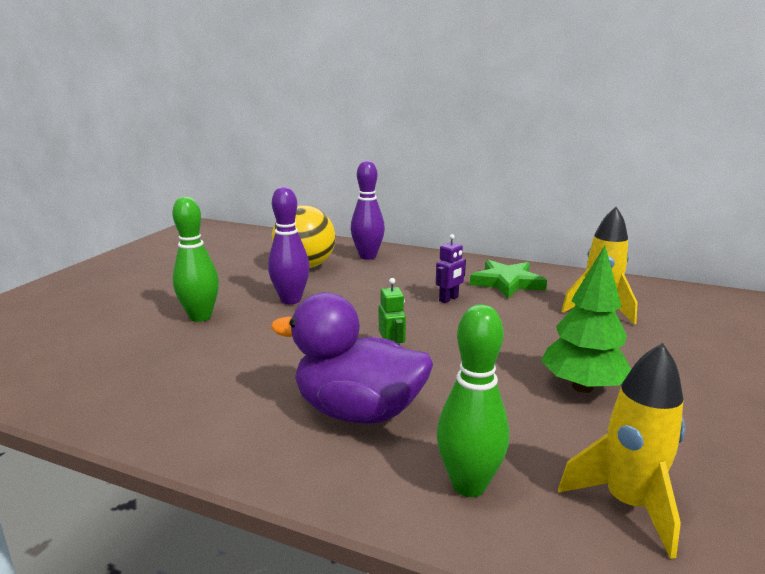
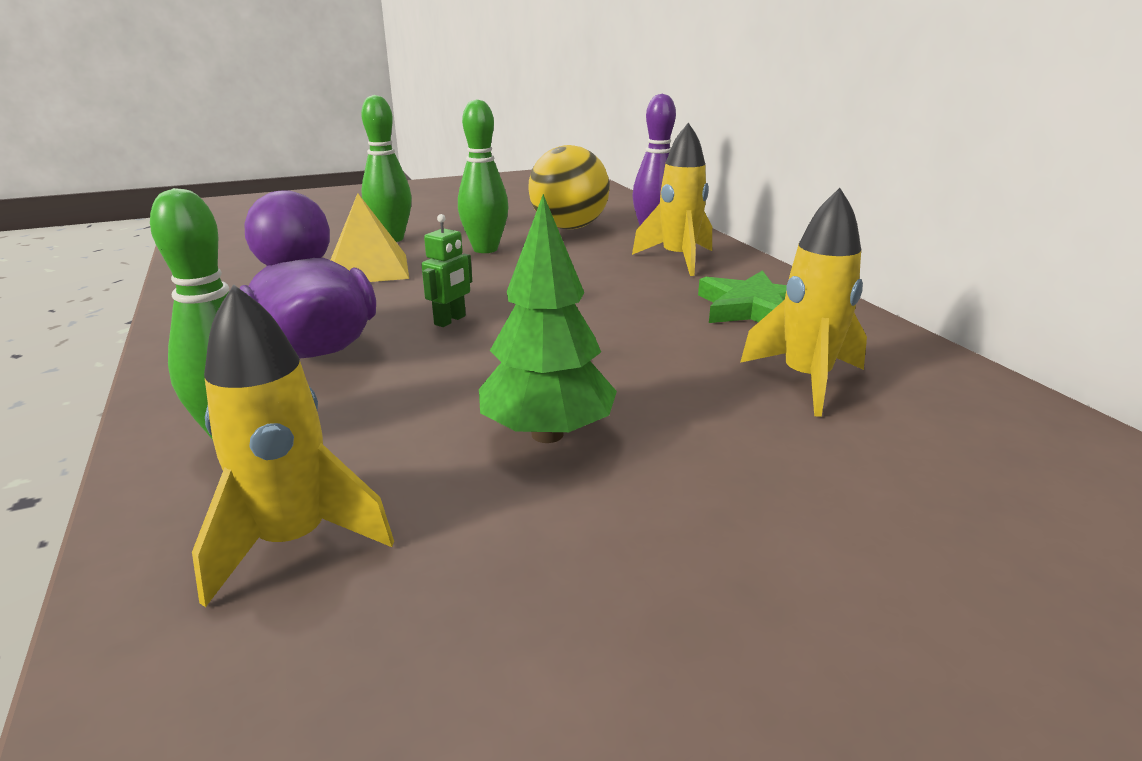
camera: 45 degrees right, 5 degrees up
purple bowling pin [268,186,310,304] -> green bowling pin [458,99,509,253]
purple robot [436,234,466,303] -> none
none -> yellow pyramid [330,193,409,282]
none -> yellow rocket [632,123,712,276]

